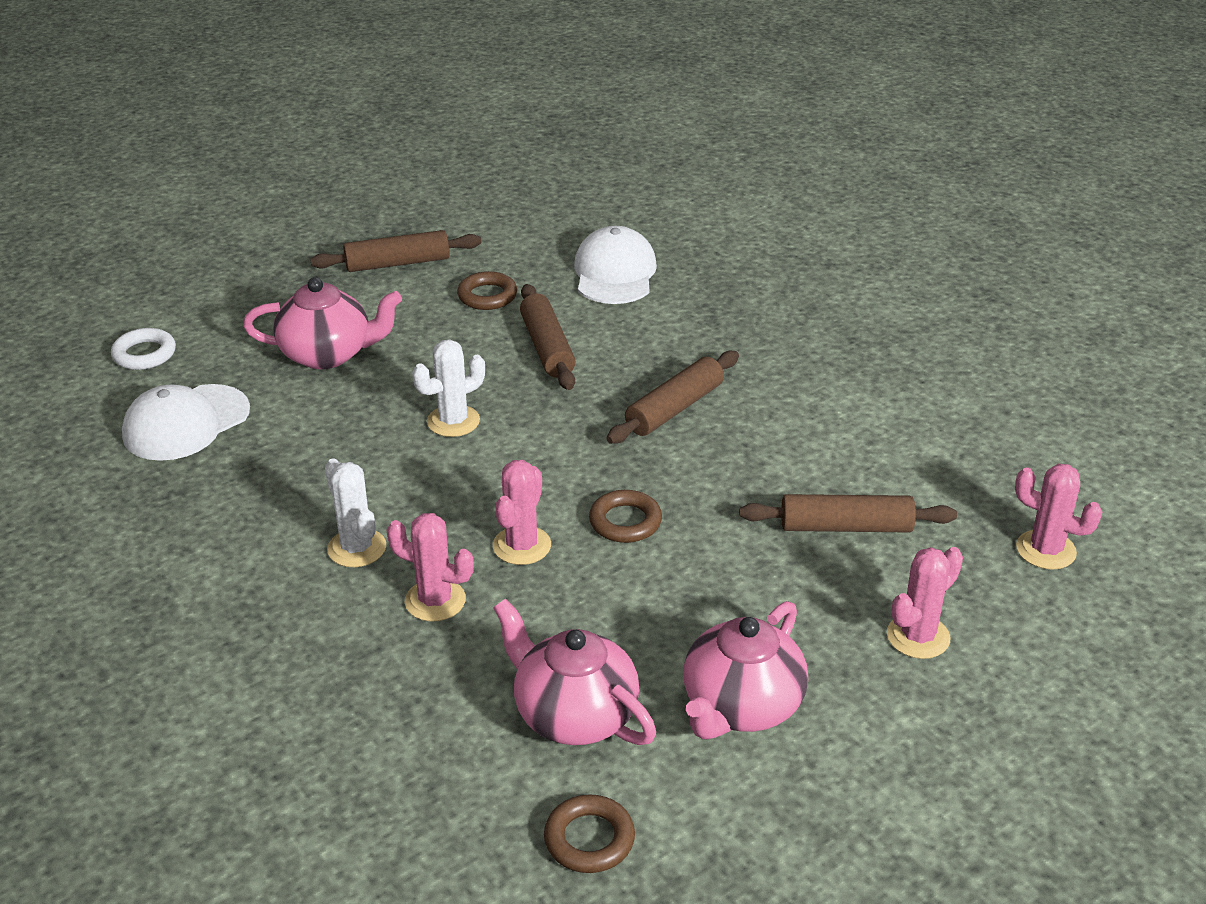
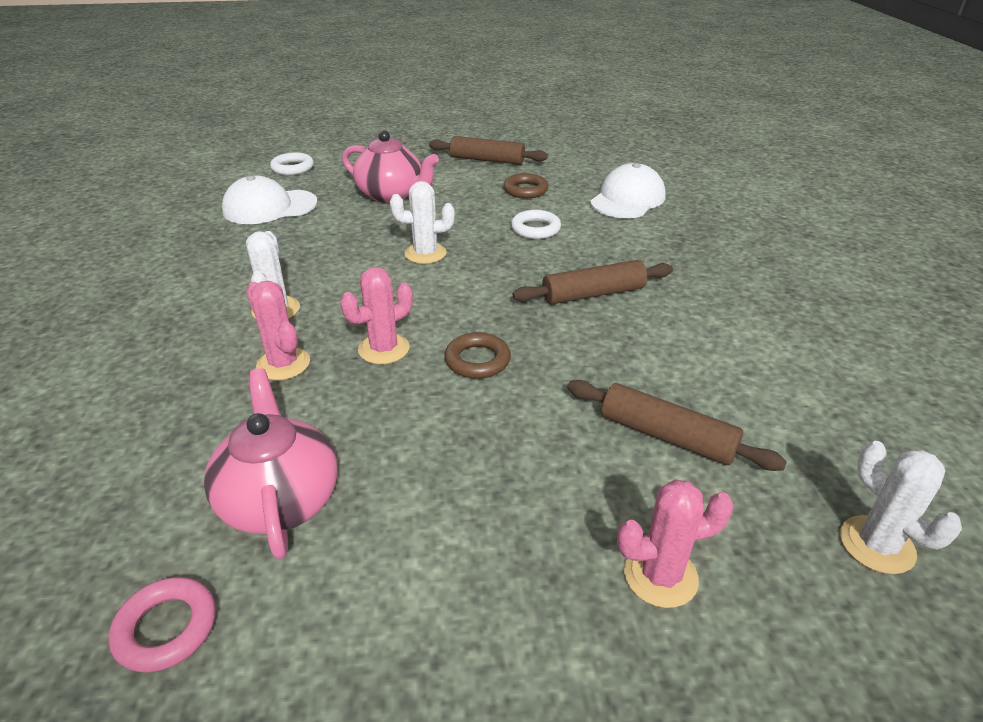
camera: 30 degrees right, 0 degrees up
brown rolling pin [520,284,576,390] -> white ring [511,210,561,239]
brown ring [544,794,635,873] -> pink ring [108,577,216,672]
pink teapot [683,601,808,739] -> none
pink cactus [1015,464,1102,570] -> white cactus [840,441,962,574]

